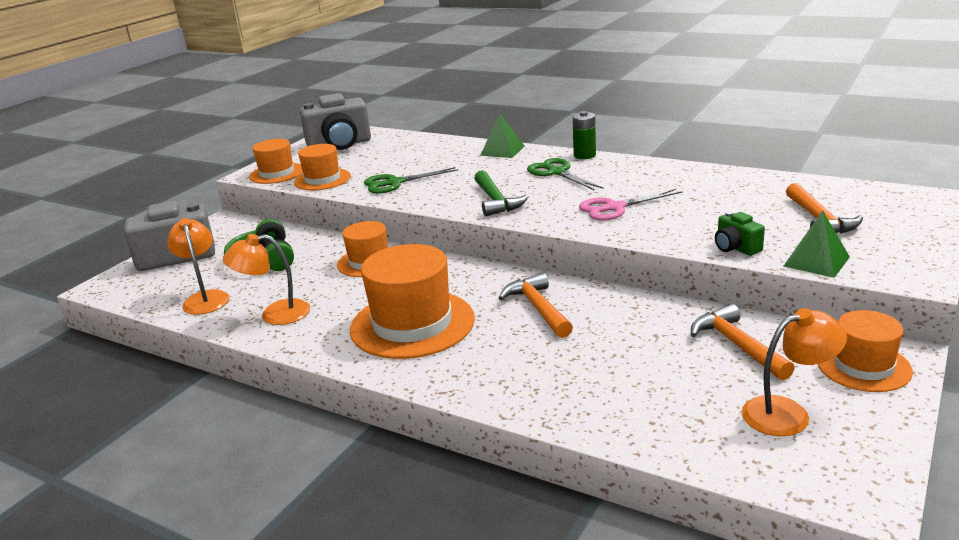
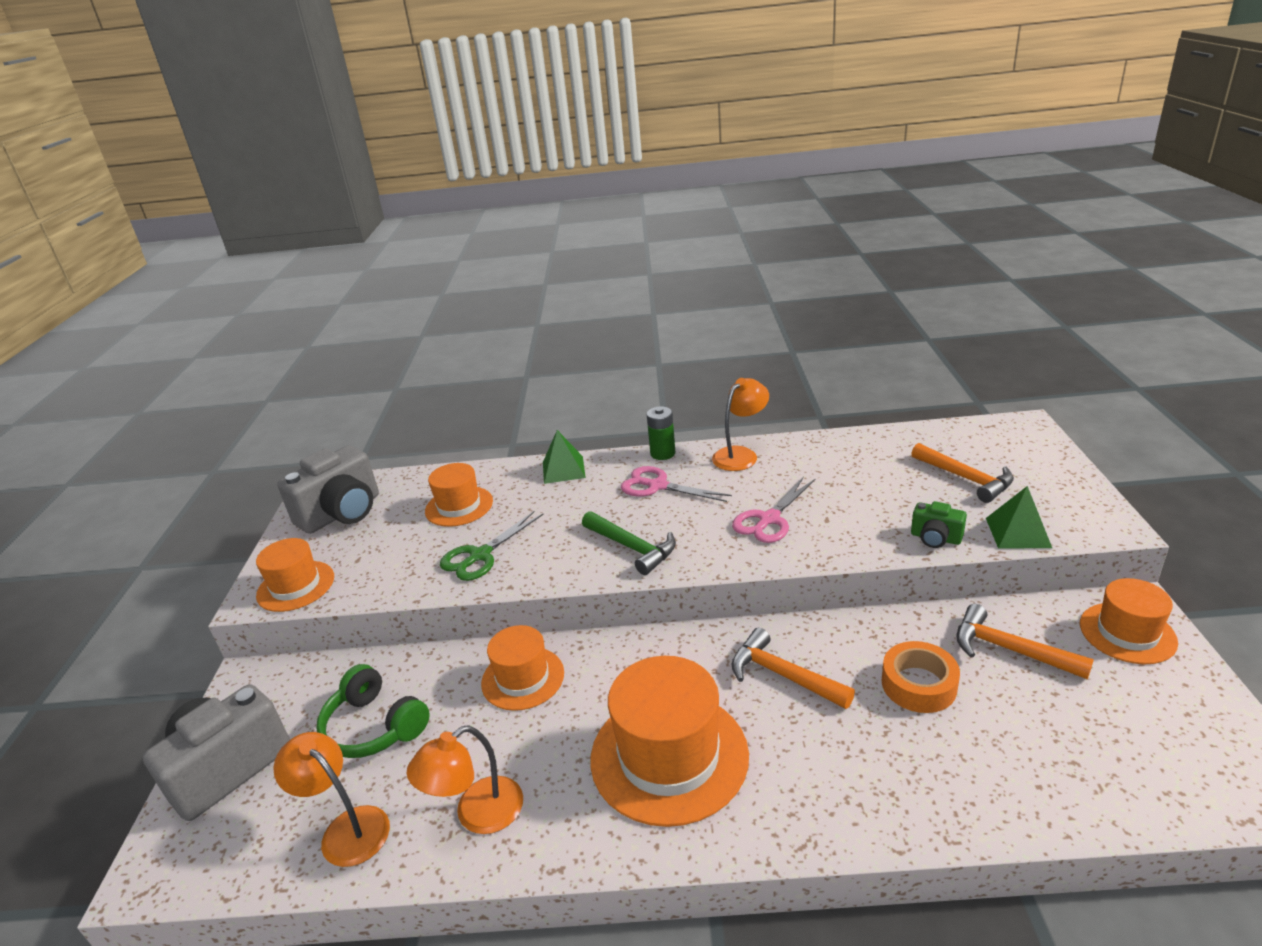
camera: 30 degrees left, 5 degrees up
orange hat [294,144,351,190] -> orange hat moved to [425,463,493,527]
green scissors [527,158,604,191] -> pink scissors [621,466,732,502]
orange lamp [742,308,847,436] -> orange lamp moved to [712,378,769,471]
none -> orange tape [882,641,960,713]

